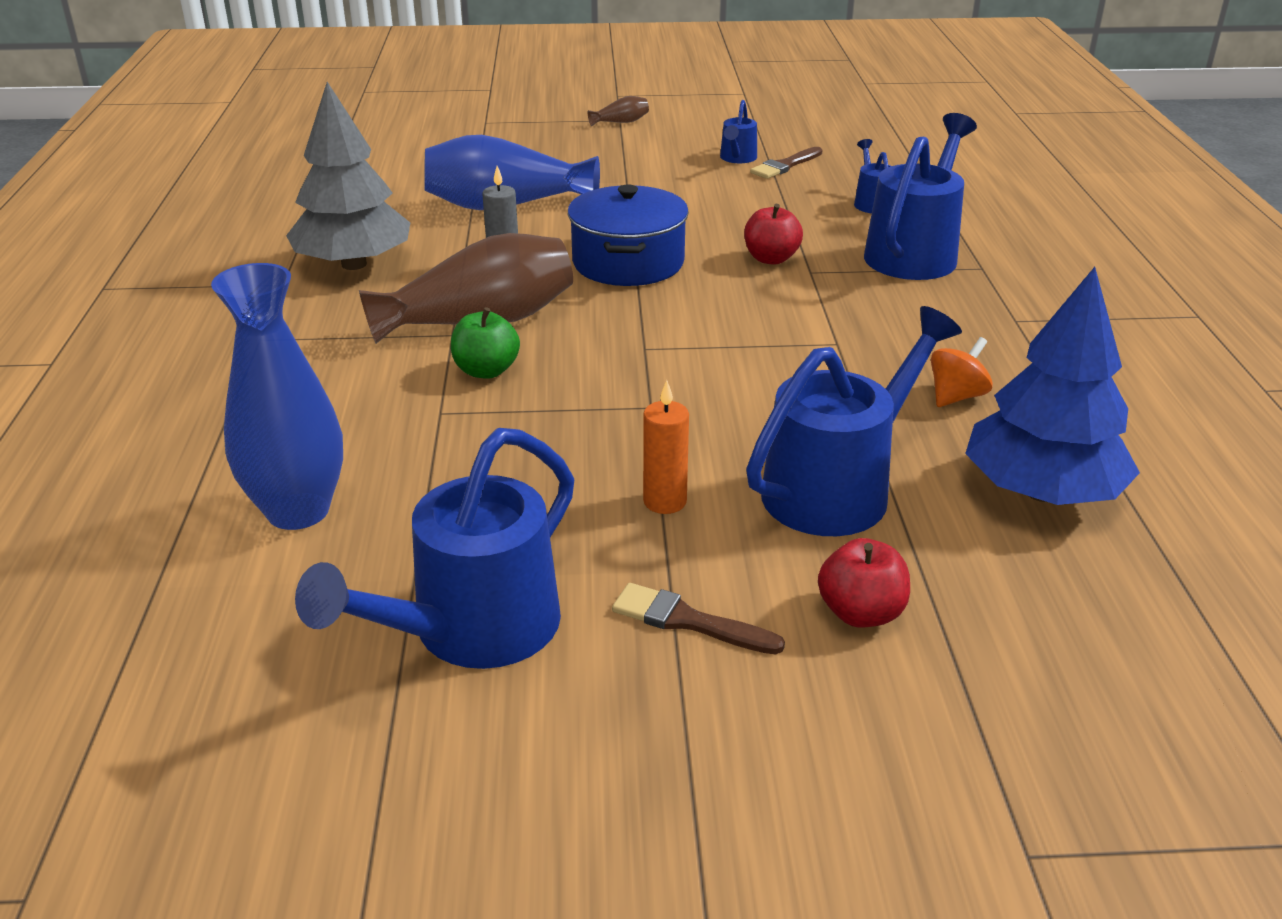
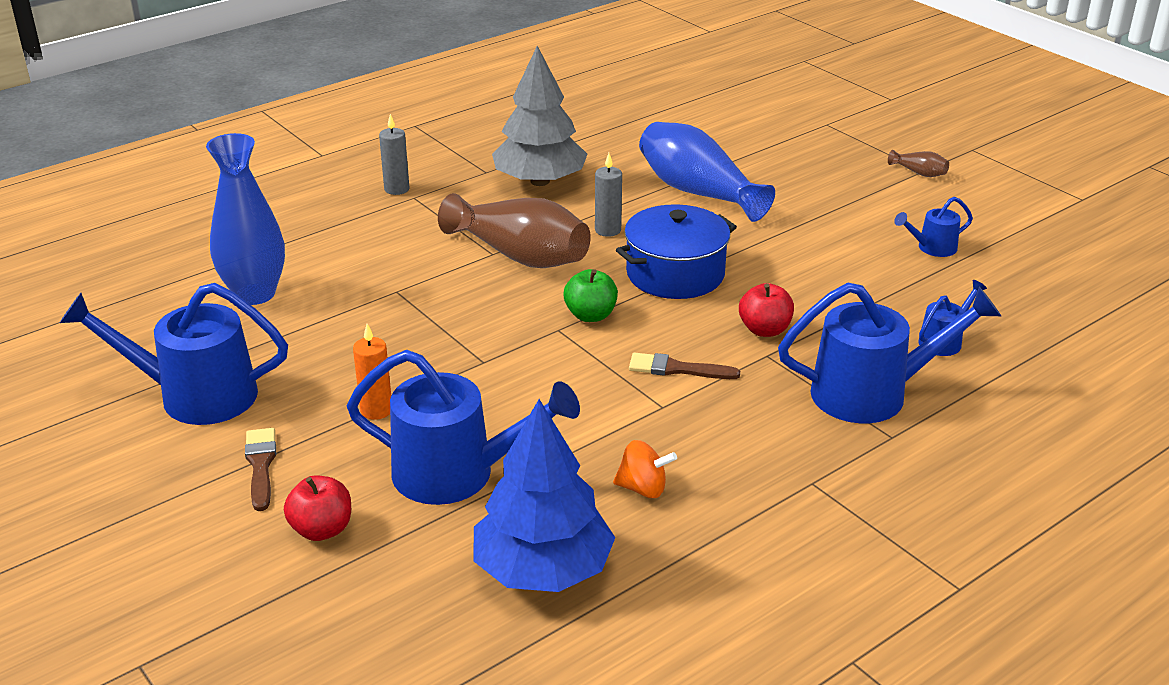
camera: 55 degrees right, 0 degrees up
green apple [451,307,520,379] -> green apple moved to [563,269,618,322]
brown brush [750,147,822,179] -> brown brush moved to [629,353,740,379]
none -> grey candle [379,114,409,195]

